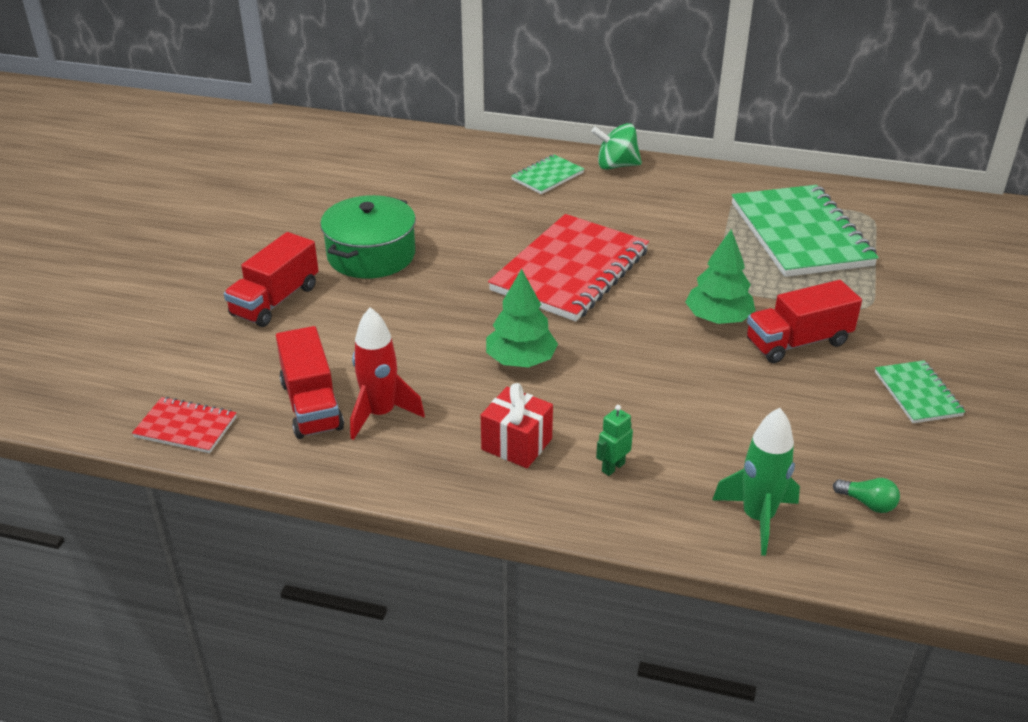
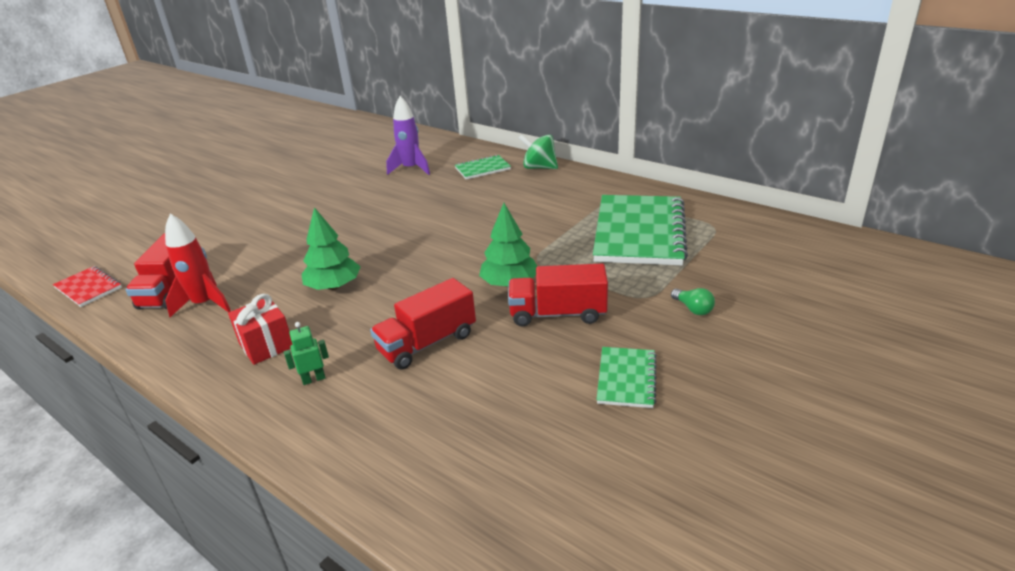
camera: 25 degrees right, 5 degrees down
red truck [224,232,319,327] -> red truck moved to [370,278,476,370]
green pot [320,195,416,279] -> none
red notebook [488,214,649,322] -> none
green rocket [712,407,800,556] -> none
green light bulb [833,478,900,513] -> green light bulb moved to [671,288,715,315]
none -> purple rocket [386,96,430,175]

